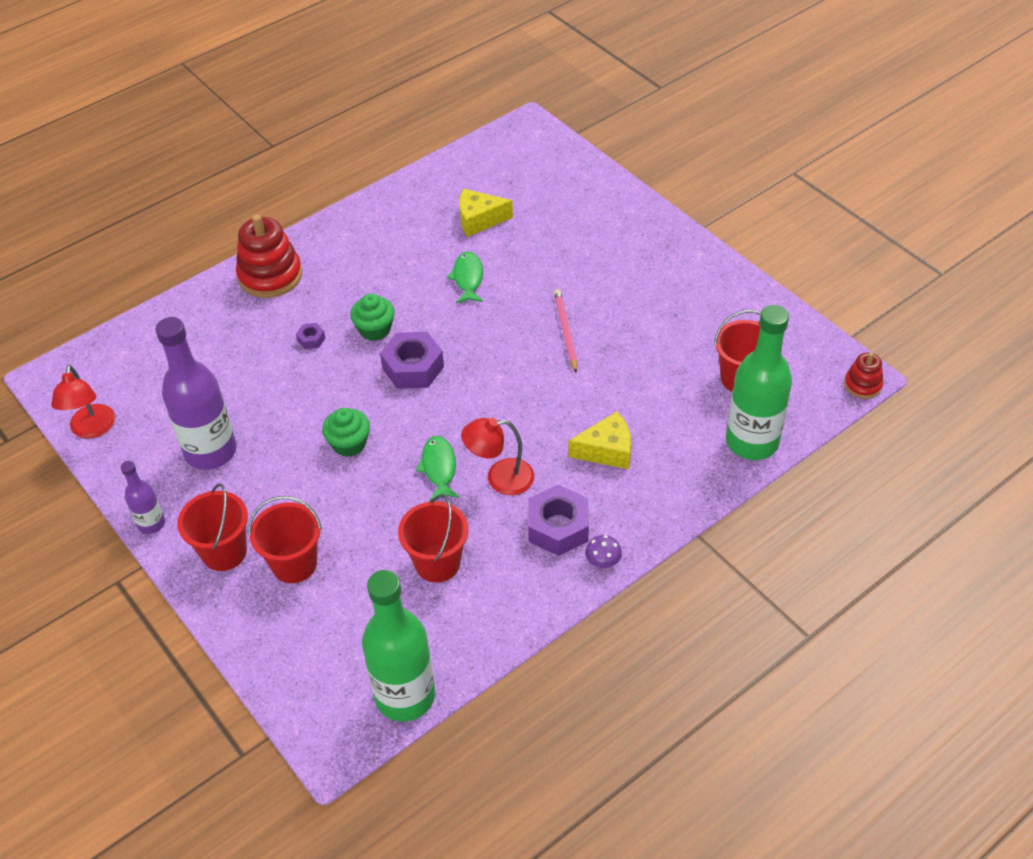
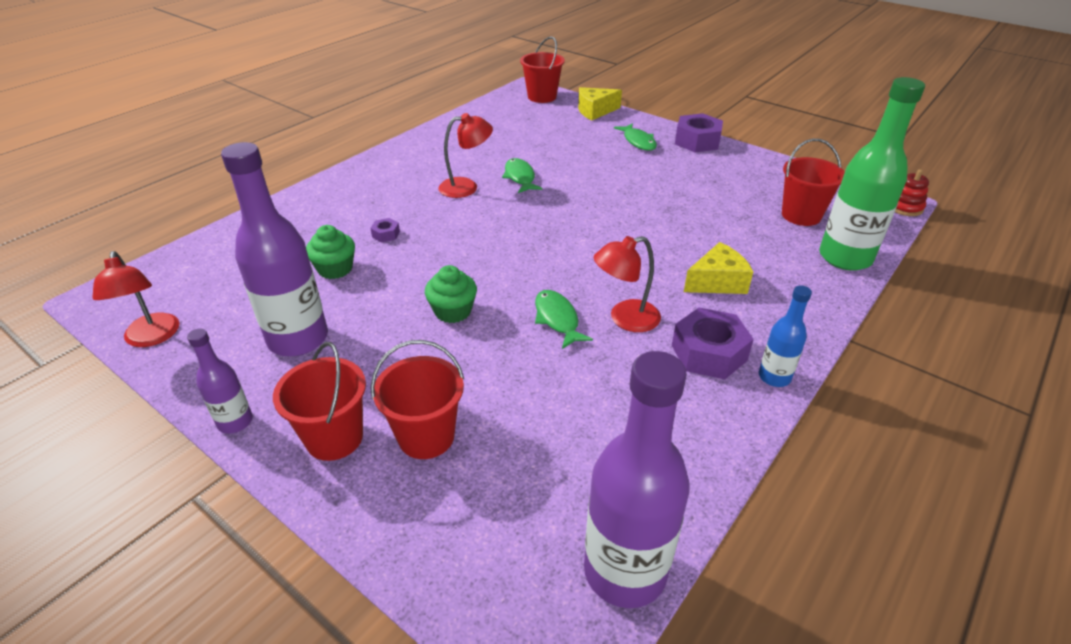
camera: 15 degrees left, 10 degrees down
red stacking toy [236,214,302,298] -> none
green cupcake [350,294,395,341] -> green cupcake moved to [306,225,355,279]
green bottle [362,570,435,722] -> purple bottle [584,351,690,608]
purple nut [380,332,444,389] -> purple nut moved to [675,113,723,152]
red bucket [398,494,469,582] -> red bucket moved to [520,36,565,103]
yellow cheese [459,189,513,237] -> yellow cheese moved to [578,87,622,120]
pink pencil [554,289,577,372] -> none
purple mushroom [585,535,622,568] -> blue bottle [759,286,812,387]
none -> red lamp [438,113,493,198]
none -> green fish [614,123,657,151]

